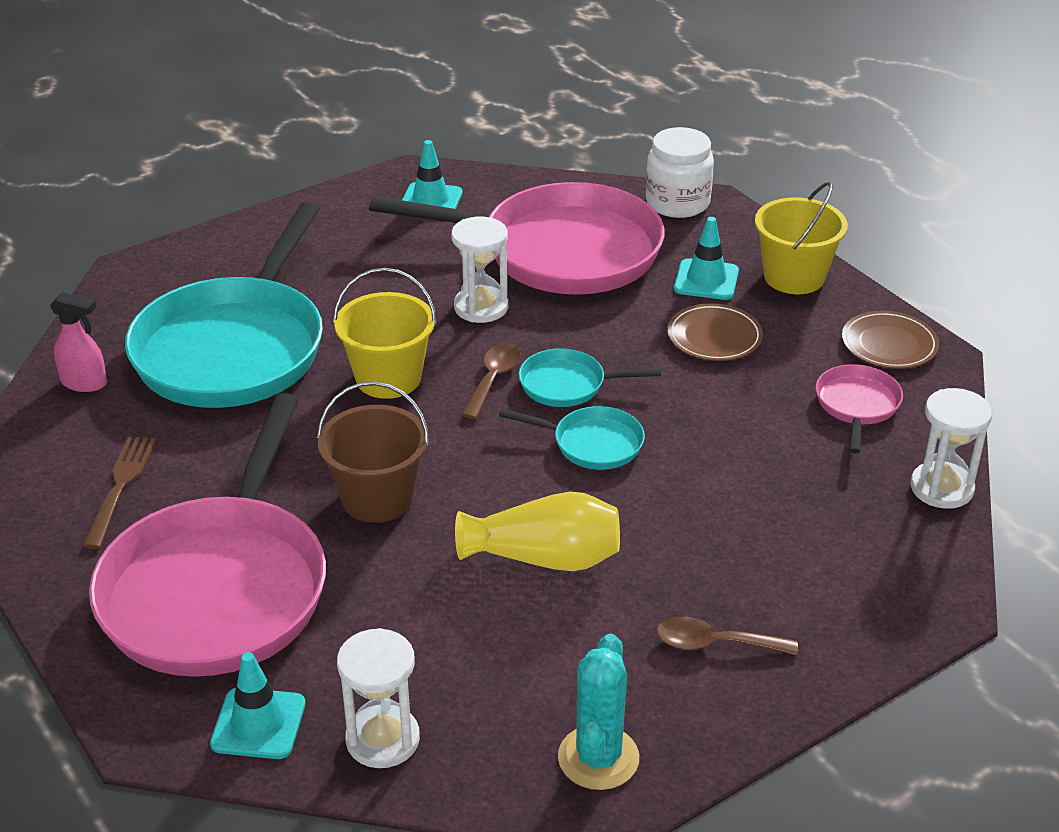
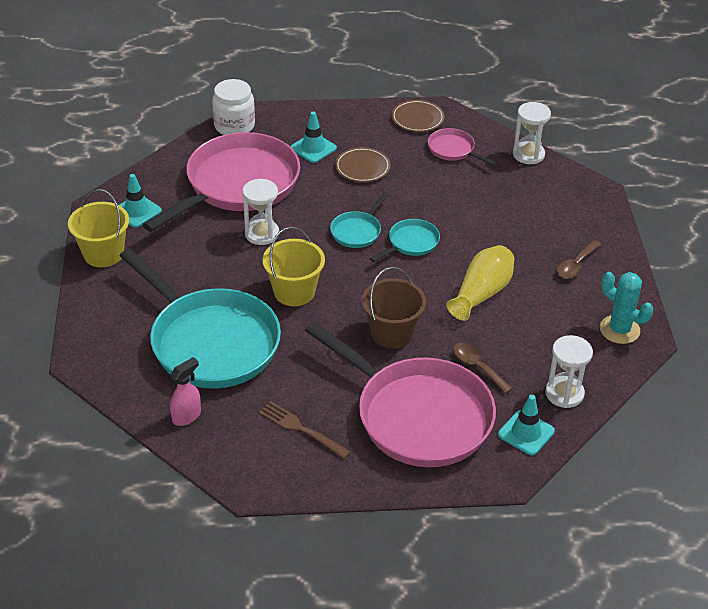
camera: 60 degrees left, 5 degrees up
brown spoon [462,343,521,419] -> brown spoon moved to [453,342,513,394]
yellow bucket [755,181,848,294] -> yellow bucket moved to [68,189,129,267]

